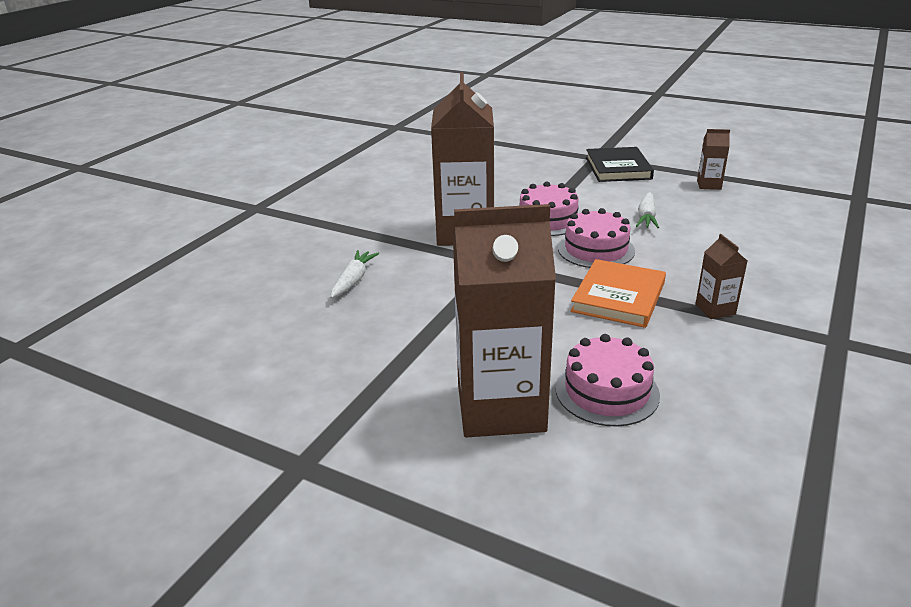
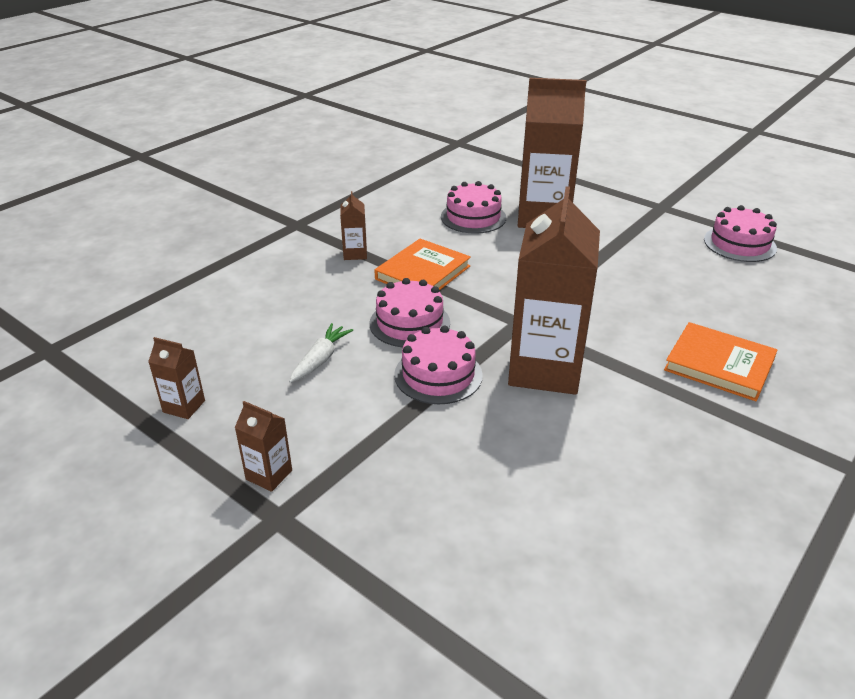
camera: 170 degrees left, 5 degrees up
white carrot [330,250,379,298] -> none
black book [586,147,654,182] -> brown carton [235,401,292,492]
none -> orange book [664,322,777,401]
none -> pink cake [704,205,777,262]

